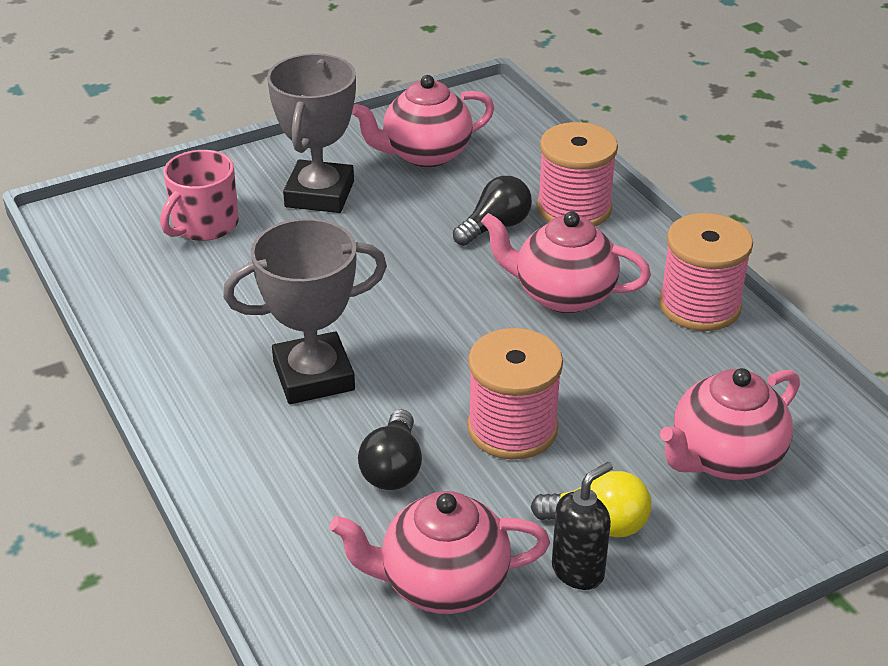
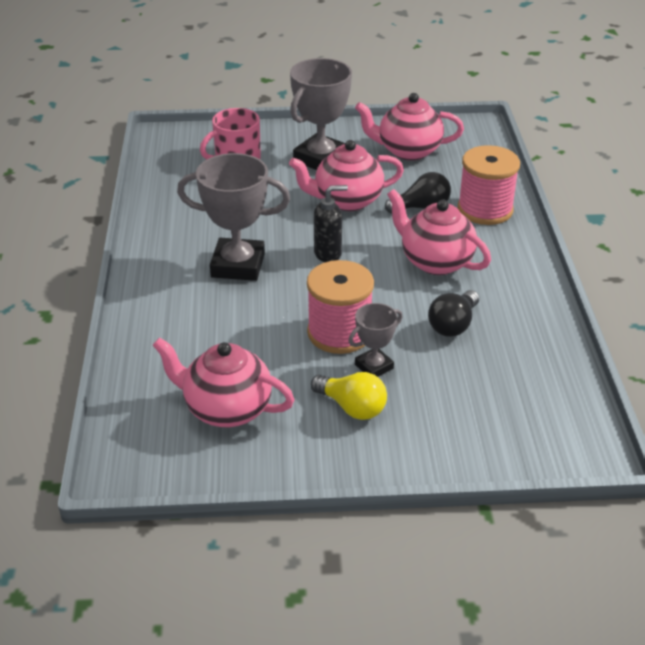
camera: 25 degrees right, 0 degrees up
black light bulb [358,409,422,490] -> black light bulb moved to [428,290,479,337]
black soap dispenser [552,462,613,590] -> black soap dispenser moved to [314,185,348,262]
pink spool [659,213,753,331] -> none
pink teapot [660,368,800,480] -> pink teapot moved to [289,140,404,211]
none -> grey trophy [348,303,402,377]

